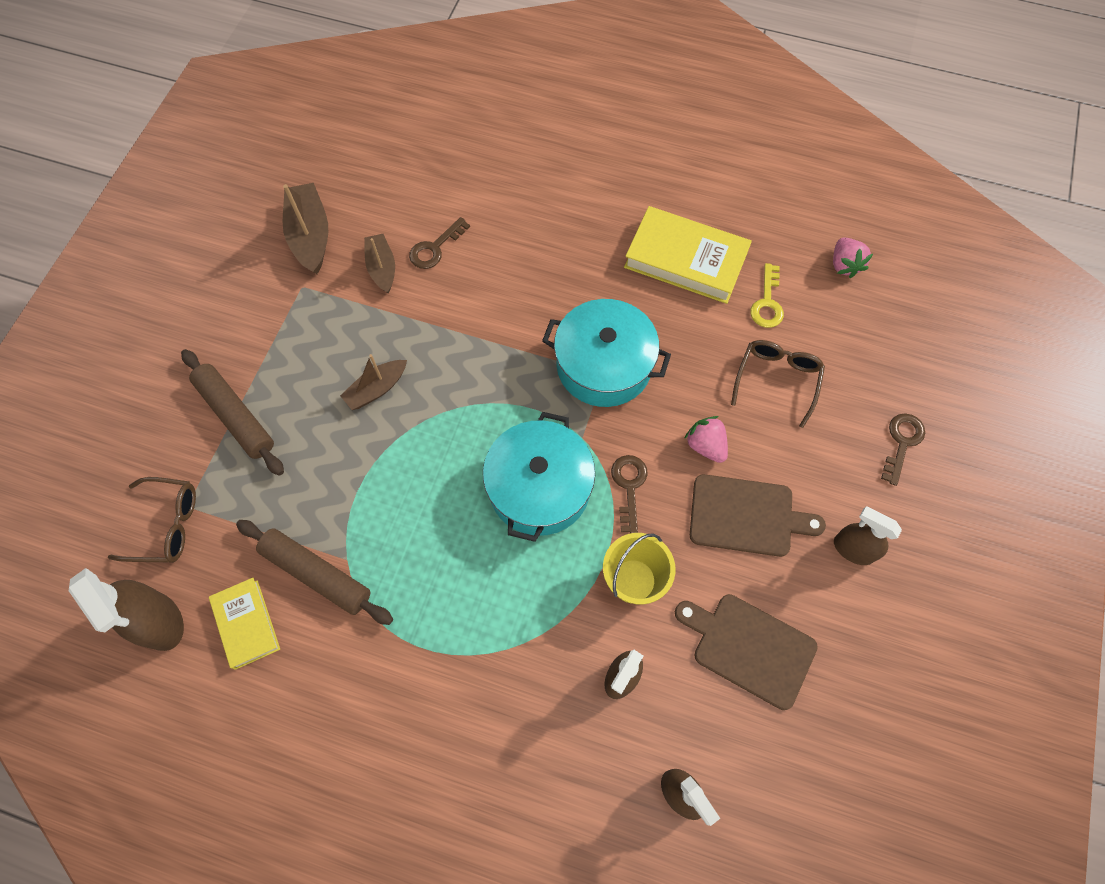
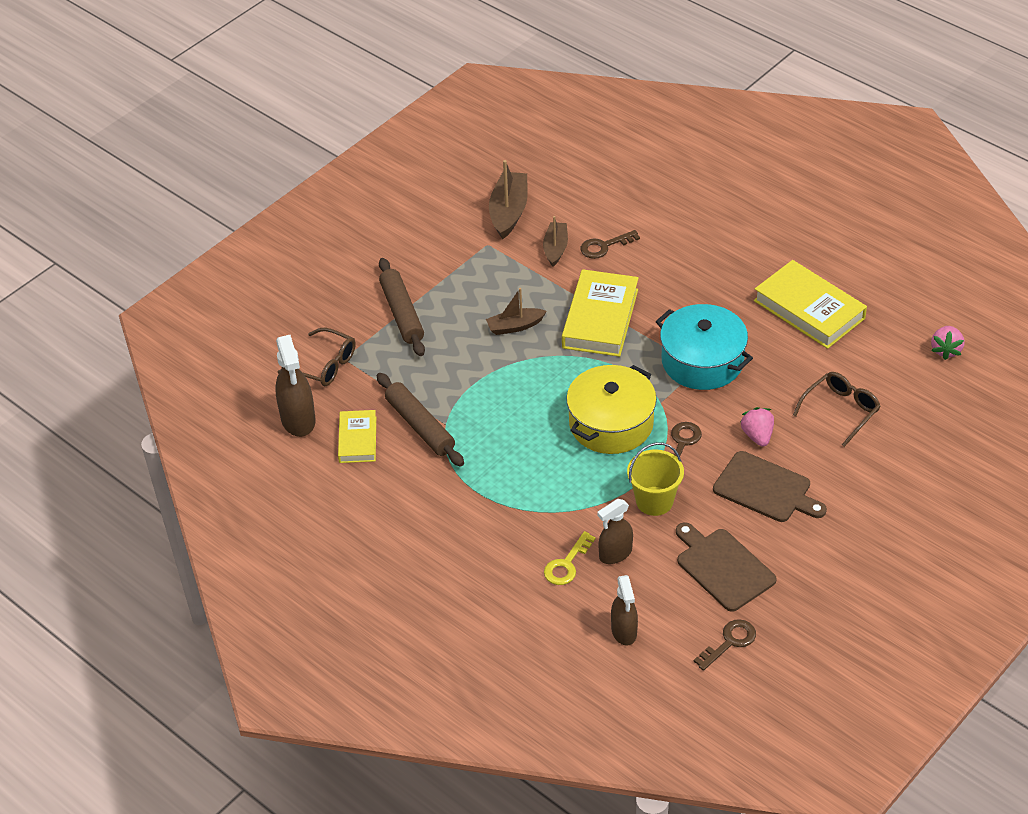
camera: 25 degrees right, 20 degrees down
turquoise pot [483,412,595,542] -> yellow pot [566,365,657,454]
yellow key [750,263,784,328] -> yellow key moved to [544,531,596,585]
brown spray bottle [834,507,902,565] -> none
brown key [881,414,925,486] -> brown key moved to [694,619,756,671]
none -> yellow book [562,269,639,357]

